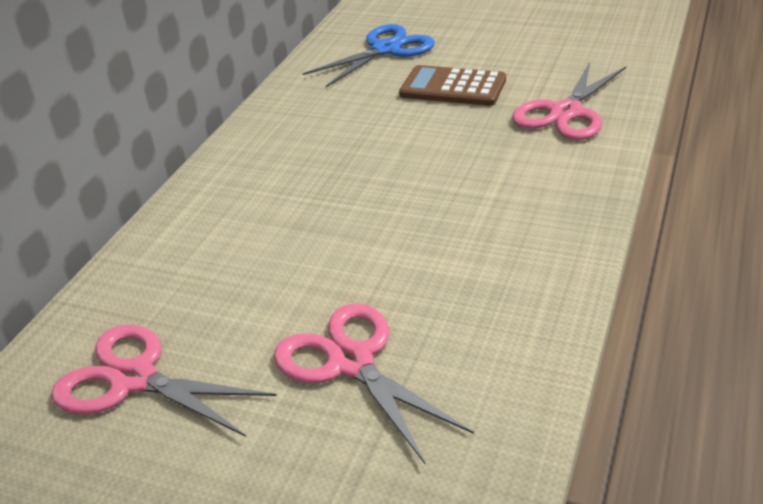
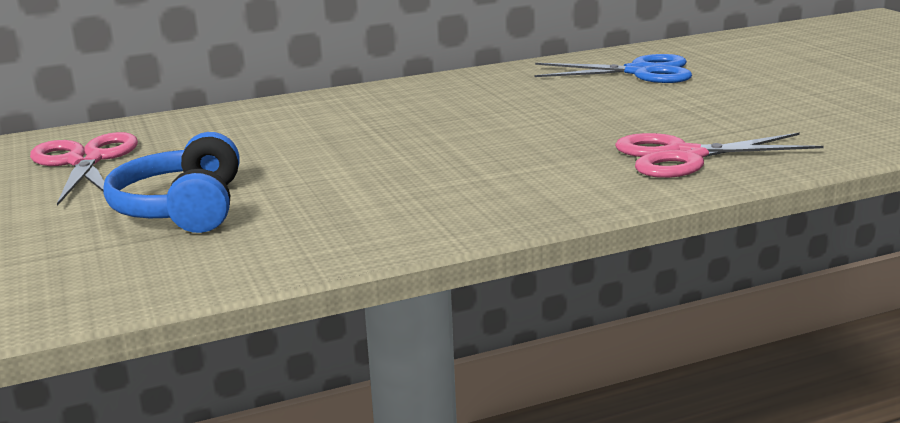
camera: 45 degrees right, 15 degrees down
pink scissors [274,303,474,465] -> blue headphones [103,132,240,233]
brown calculator [399,65,506,106] -> none

